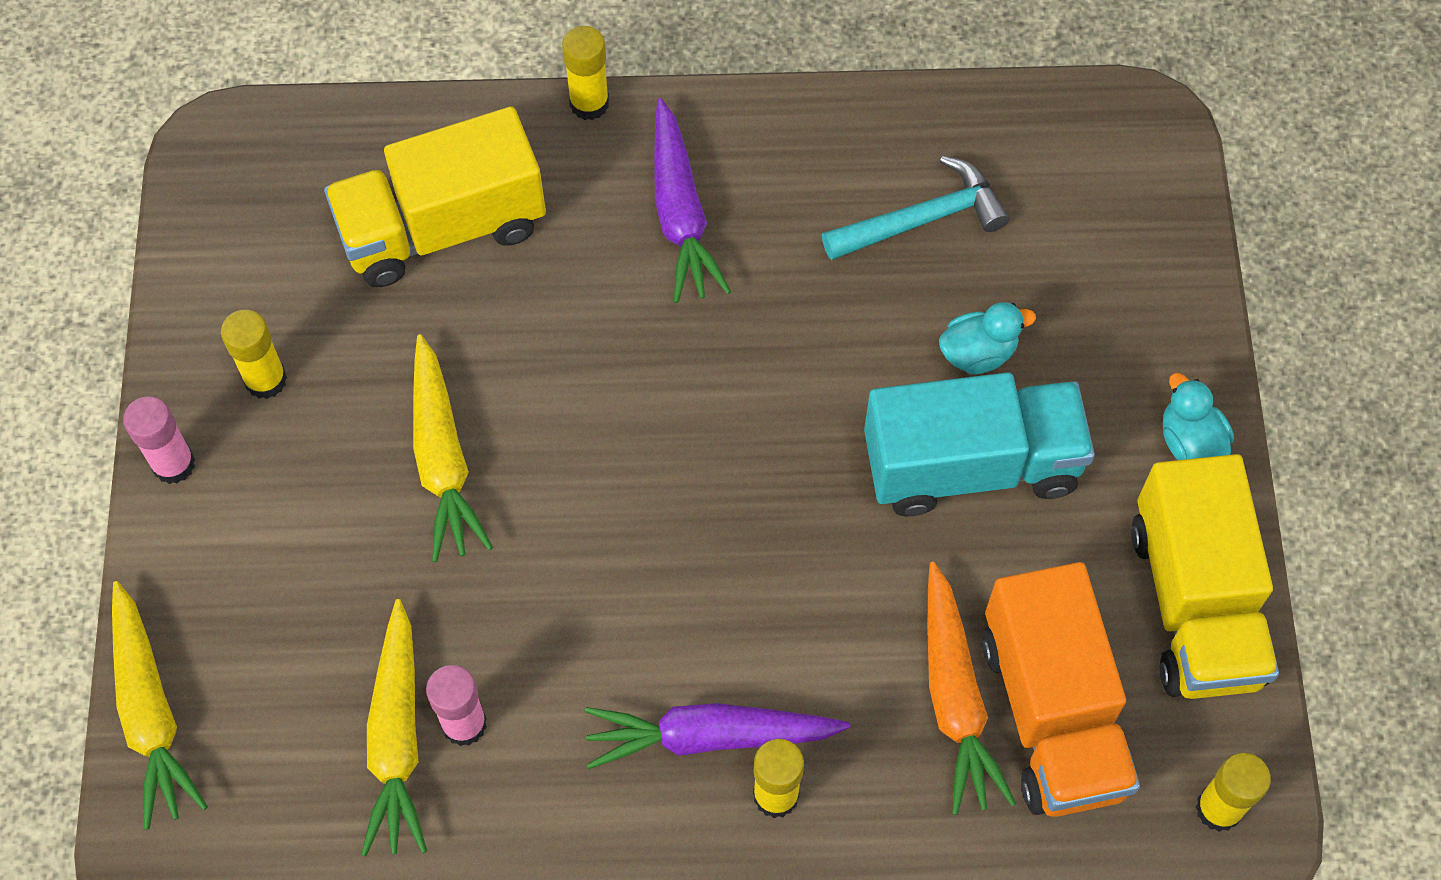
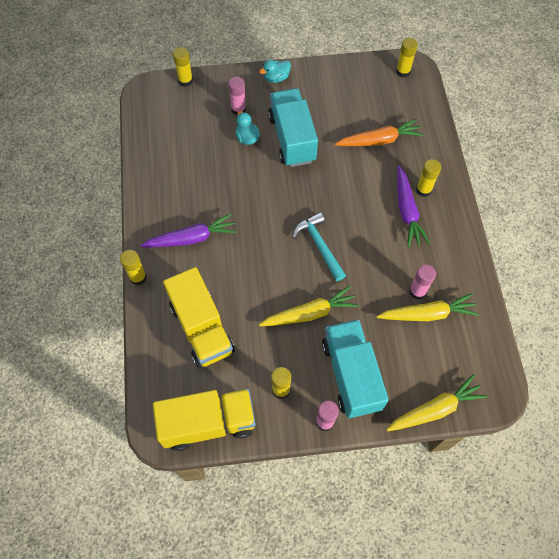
camera: 95 degrees left, 0 degrees up
turquoise hammer [822,156,1009,260] -> turquoise hammer moved to [292,212,346,281]
orange truck [982,562,1140,817] -> none
yellow truck [1131,454,1279,699] -> yellow truck moved to [153,389,256,451]
none -> yellow glue stick [173,47,193,87]
none -> pink glue stick [228,77,246,115]
none -> turquoise truck [322,319,389,418]

